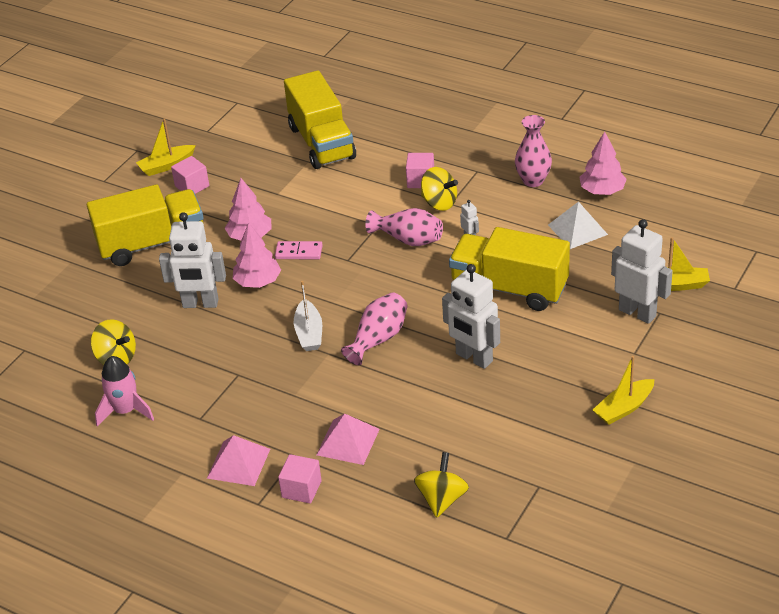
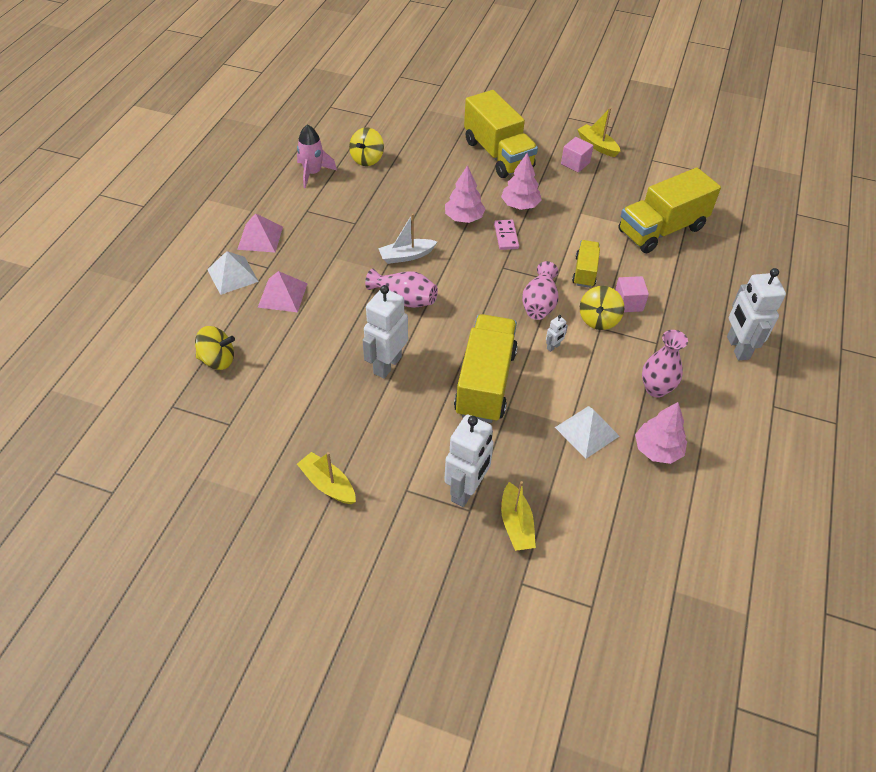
camera: 75 degrees right, 10 degrees up
white robot [159,212,226,308] -> white robot moved to [727,268,786,360]
pink cube [278,454,322,504] -> white pyramid [207,251,259,295]
none -> yellow truck [572,240,600,288]

